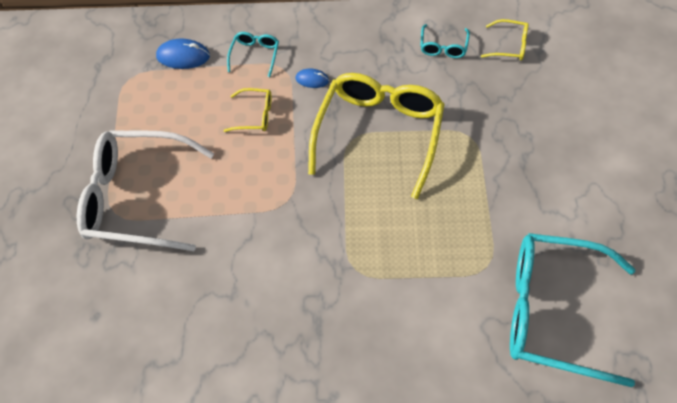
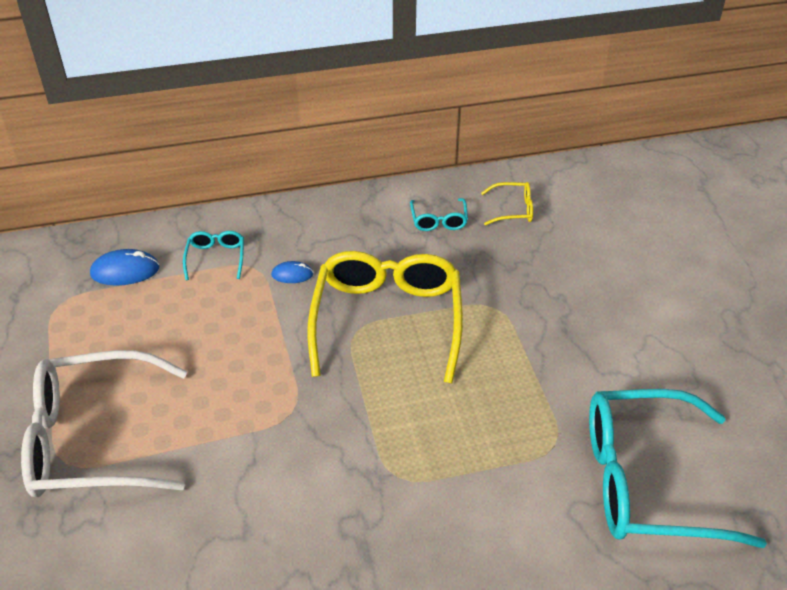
camera: 15 degrees left, 15 degrees down
yellow glasses [223,88,272,132] -> none

